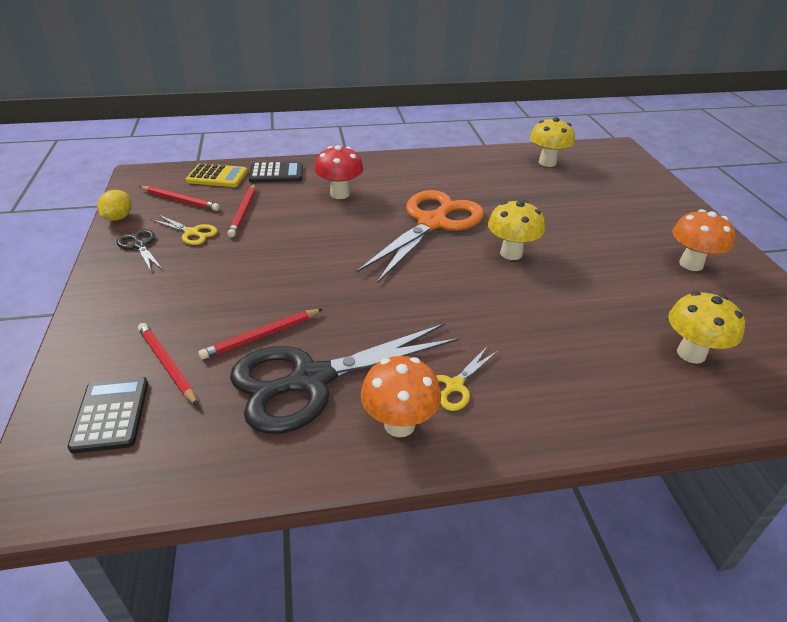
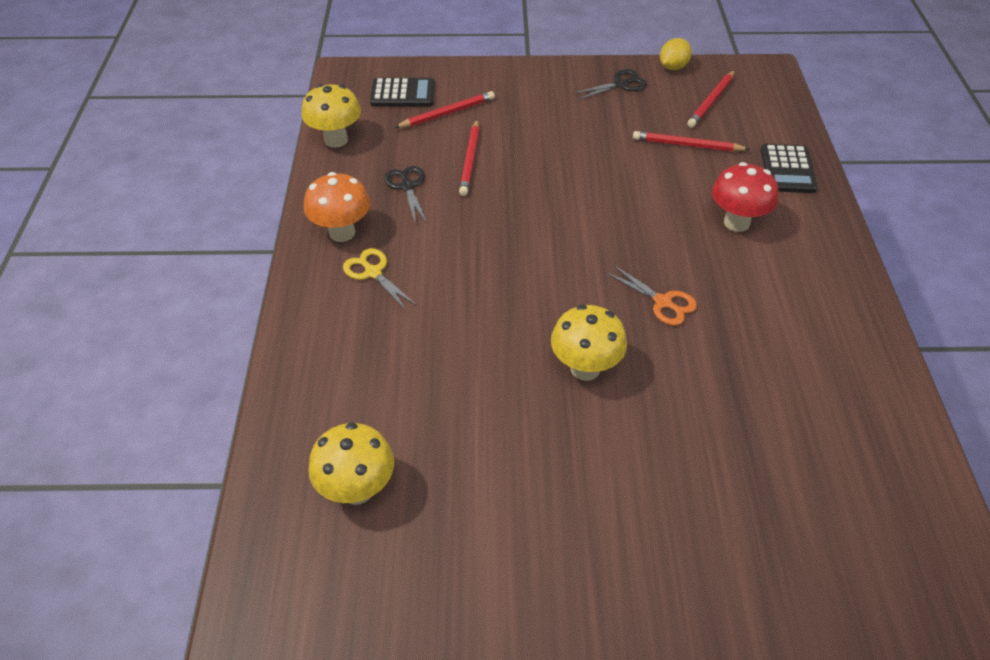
camera: 100 degrees right, 10 degrees up
yellow lemon [97,190,132,221] -> yellow lemon turned 75 degrees counterclockwise [660,38,692,70]
yellow scissors [152,215,218,245] -> none
yellow calculator [186,163,248,187] -> none
red pencil [198,309,322,360] -> red pencil turned 150 degrees counterclockwise [459,119,479,196]
black scissors [230,323,459,434] -> black scissors [384,166,427,225], size x0.43
orange scissors [356,190,484,283] -> orange scissors [606,265,697,326], size x0.43
yellow mushroom [530,117,575,167] -> yellow mushroom moved to [301,84,361,148]
orange mushroom [672,209,735,271] -> none

